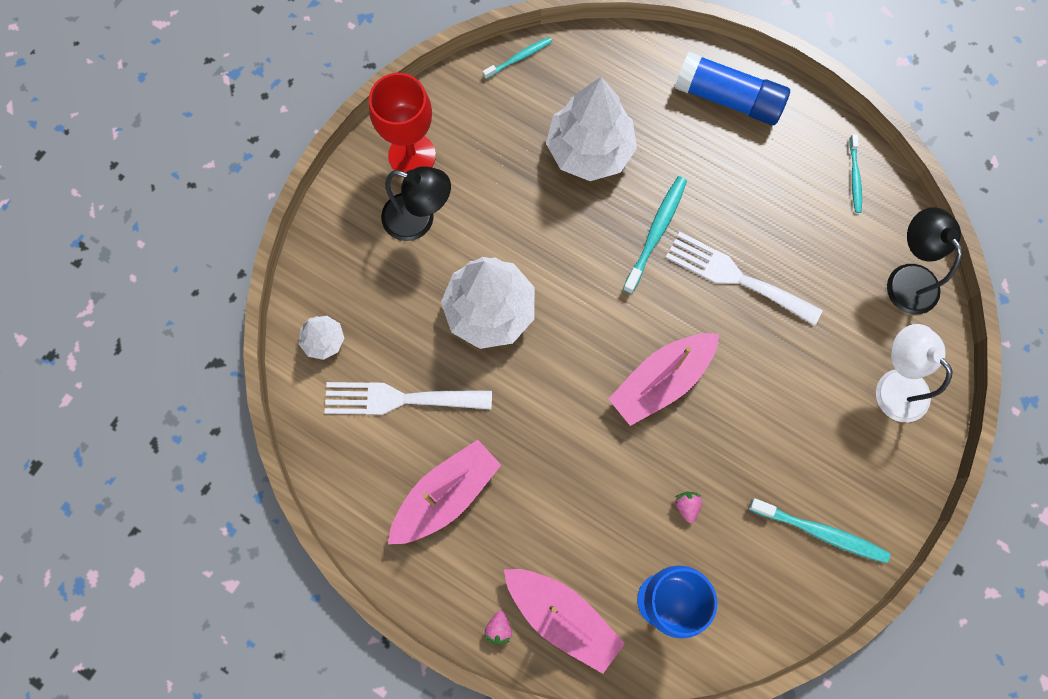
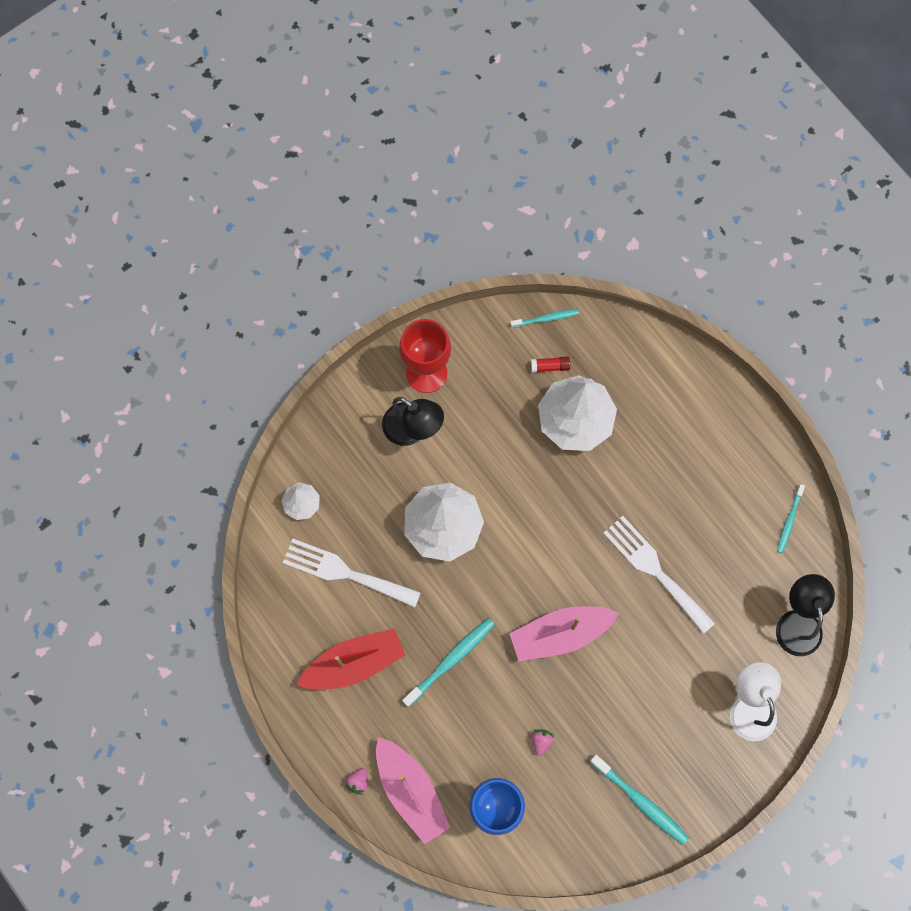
camera: 20 degrees right, 0 degrees up
pink boat [388,440,501,544] -> red boat [296,628,405,690]
turquoise toothbrush [623,176,687,294] -> turquoise toothbrush moved to [402,618,495,707]
blue glue stick [675,51,790,125] -> none
none -> red glue stick [531,357,570,373]

